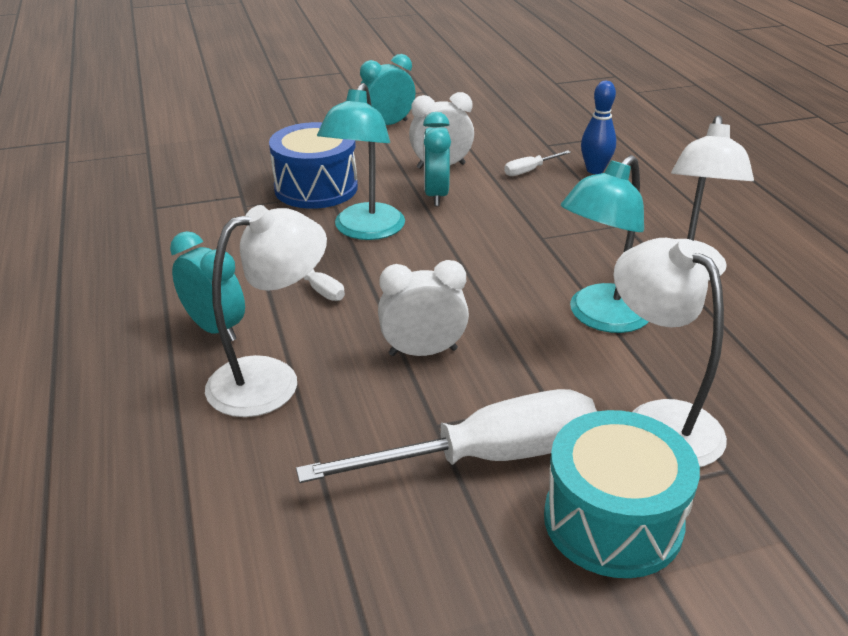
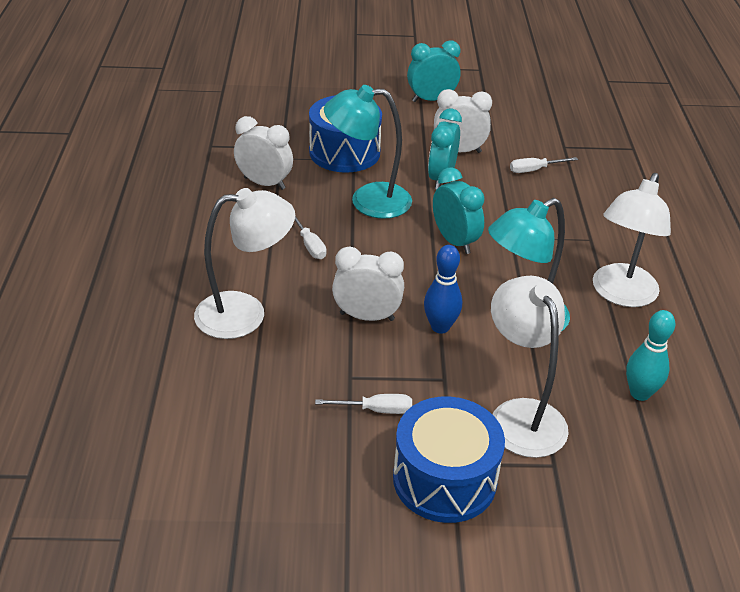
camera: 15 degrees right, 5 degrees up
turquoise clock [170,231,245,341] -> turquoise clock moved to [433,167,485,254]
white screwdriver [296,389,597,483] -> white screwdriver [315,394,412,414], size x0.42
turquoise lamp [317,83,405,240] -> turquoise lamp turned 60 degrees clockwise [324,85,412,219]
turquoise drum [544,410,700,578] -> blue drum [393,397,505,523]
blue bowling pin [581,81,616,174] -> blue bowling pin moved to [424,245,462,334]
none -> white clock [234,116,293,190]
none -> turquoise bowling pin [626,310,675,401]

